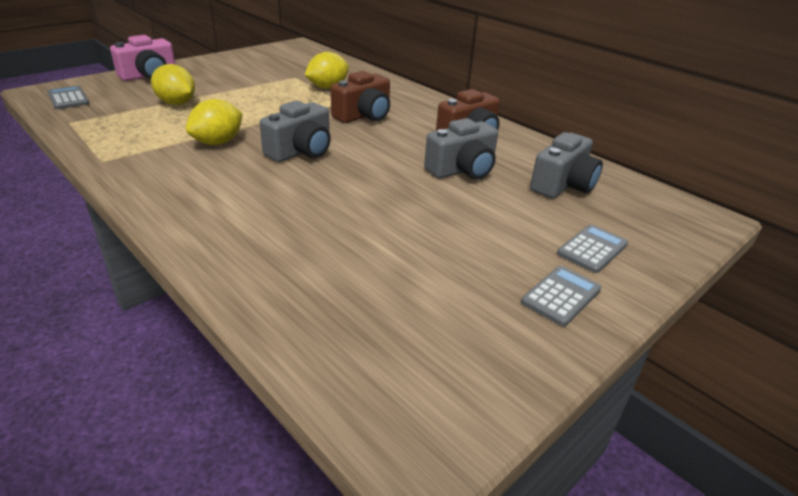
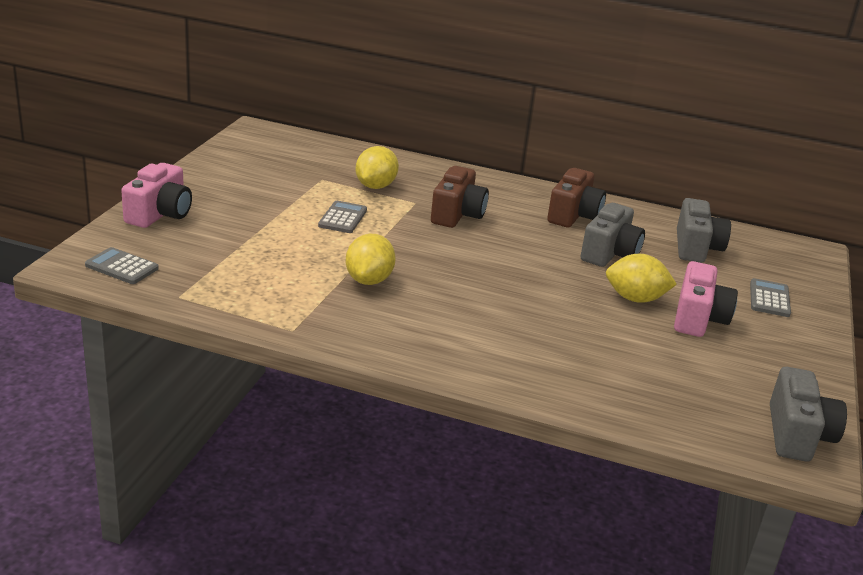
camera: 30 degrees left, 5 degrees down
yellow lemon [151,64,195,105] -> yellow lemon moved to [606,254,677,303]
grey camera [260,101,331,162] -> grey camera moved to [770,367,847,462]
grey calculator [521,266,601,326] -> grey calculator moved to [318,201,367,233]
none -> pink camera [674,261,738,337]

